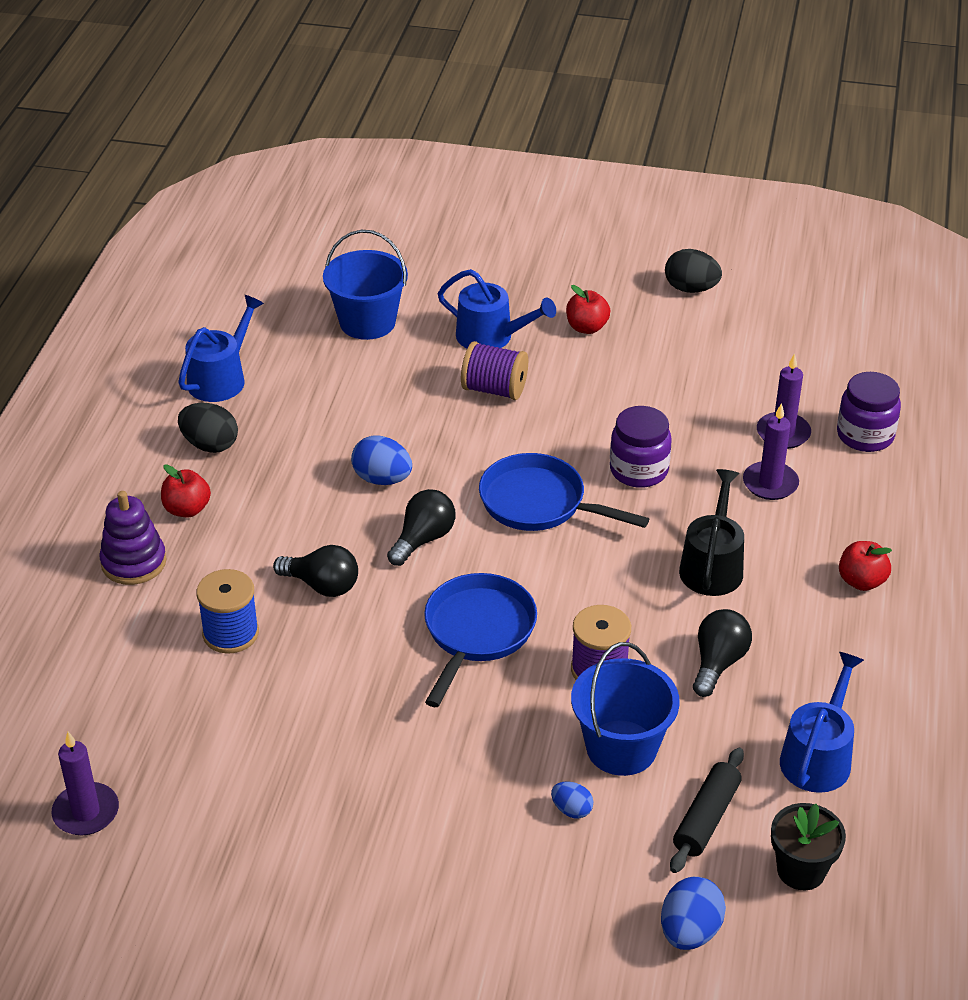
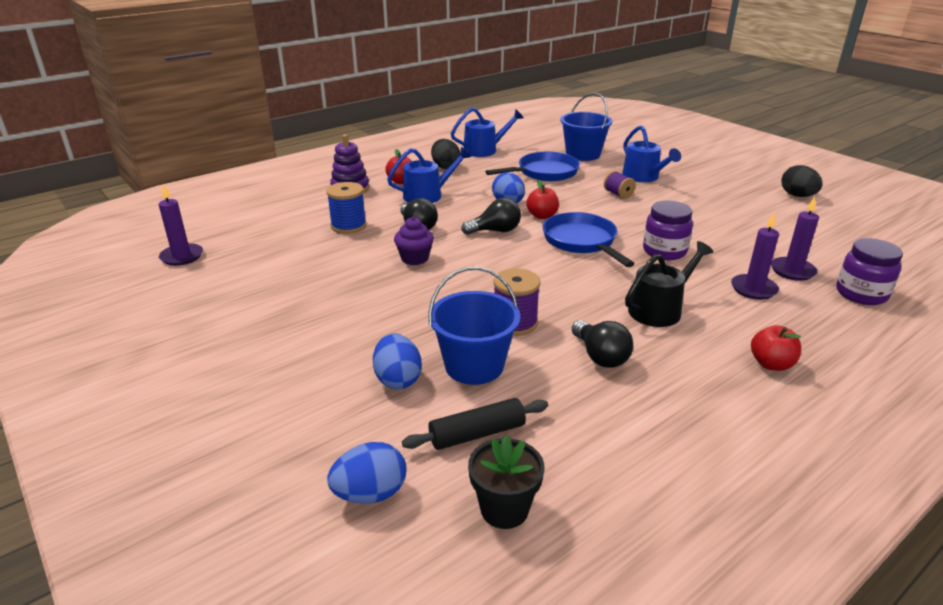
camera: 40 degrees right, 10 degrees down
blue pan [424,573,537,707] -> blue pan moved to [485,152,580,181]
purple spool [461,341,528,400] -> purple spool [604,171,636,199], size x0.65
blue egg [551,782,593,819] -> blue egg [373,334,422,389], size x1.72
red apple [566,285,610,334] -> red apple moved to [526,180,559,219]
black light bulb [693,609,752,697] -> black light bulb turned 90 degrees clockwise [572,320,633,368]
blue watering can [780,652,864,793] -> blue watering can moved to [387,147,471,203]
none -> purple cupcake [394,217,434,265]

